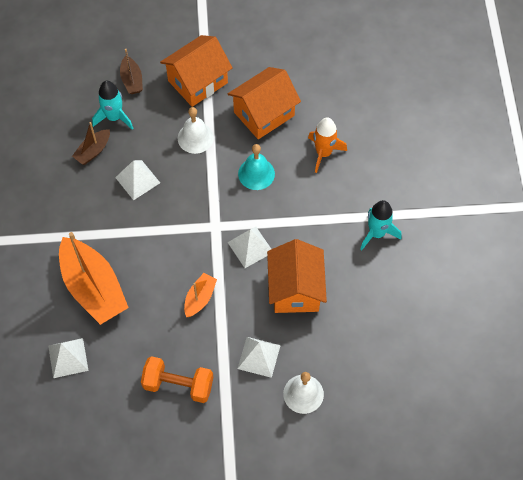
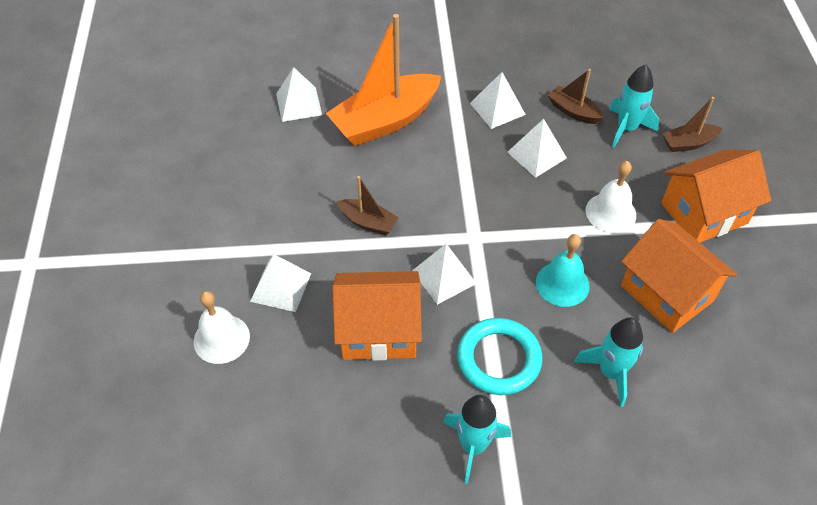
camera: 90 degrees right, 10 degrees down
orange dumbbell [141,356,213,403] -> none
orange house [160,35,233,107] -> orange house turned 75 degrees counterclockwise [661,149,771,243]
orange boat [184,273,217,317] -> brown boat [337,176,399,235]
orange rocket [308,117,347,173] -> turquoise rocket [574,318,643,407]
none -> turquoise ring [457,318,543,395]
none -> white pyramid [470,72,526,129]

